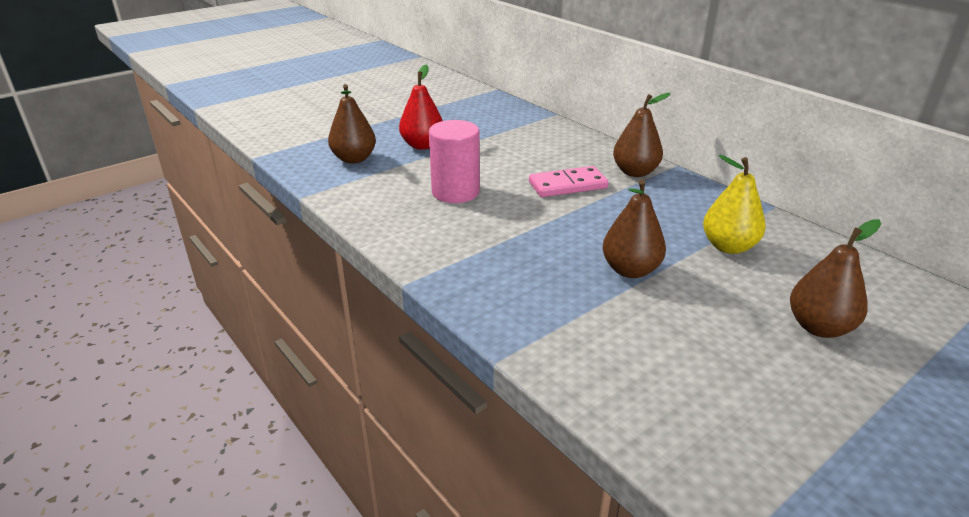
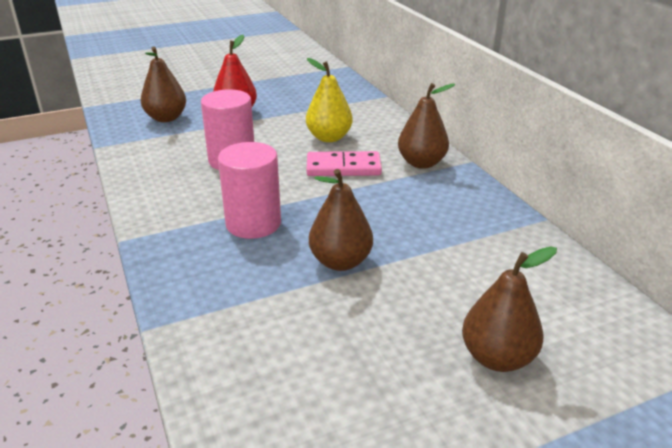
camera: 15 degrees right, 0 degrees up
yellow pear [703,155,766,254] -> yellow pear moved to [306,58,353,142]
none -> pink cylinder [218,142,281,239]

